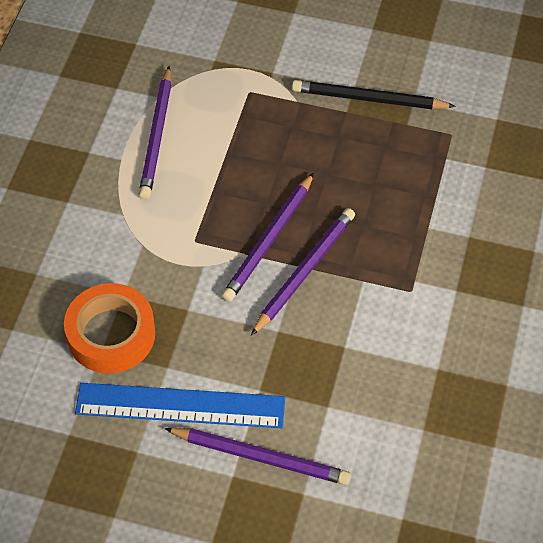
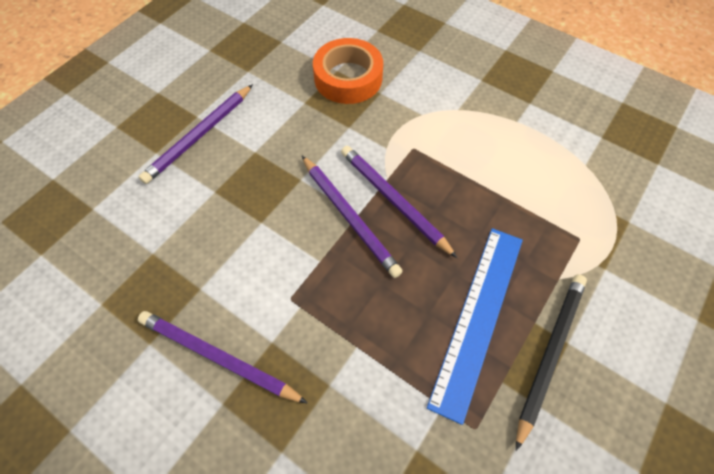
camera: 110 degrees right, 5 degrees up
blue ruler [75,383,285,428] -> blue ruler moved to [427,228,523,425]
purple pencil [139,66,172,199] -> purple pencil moved to [138,311,308,404]

